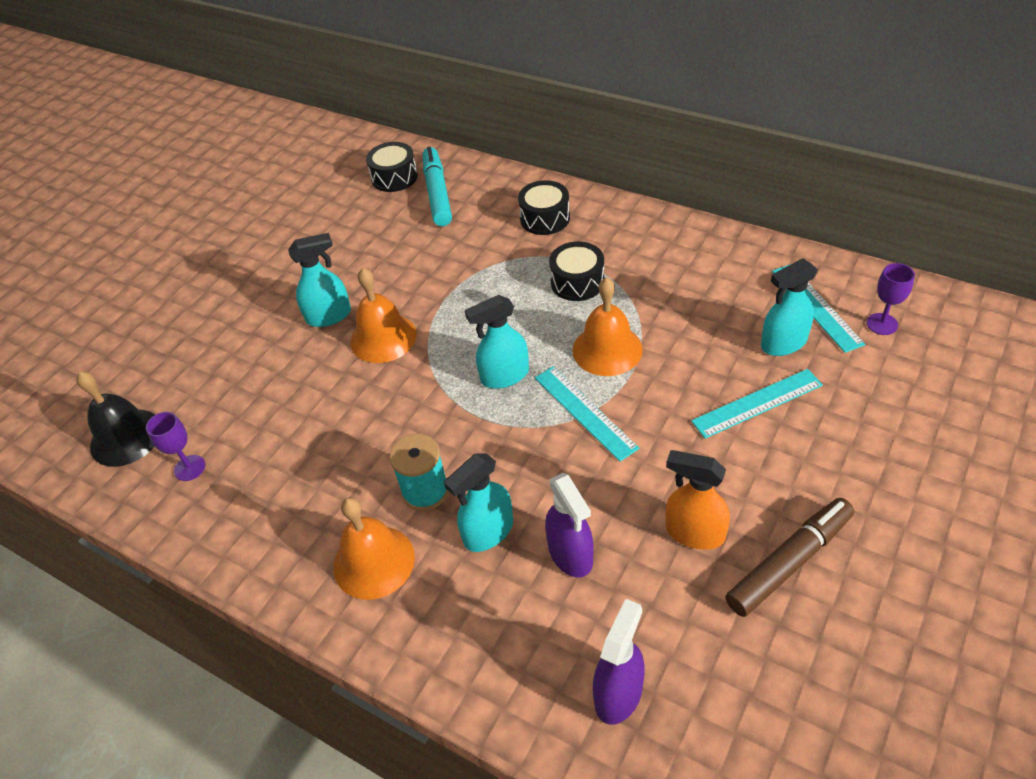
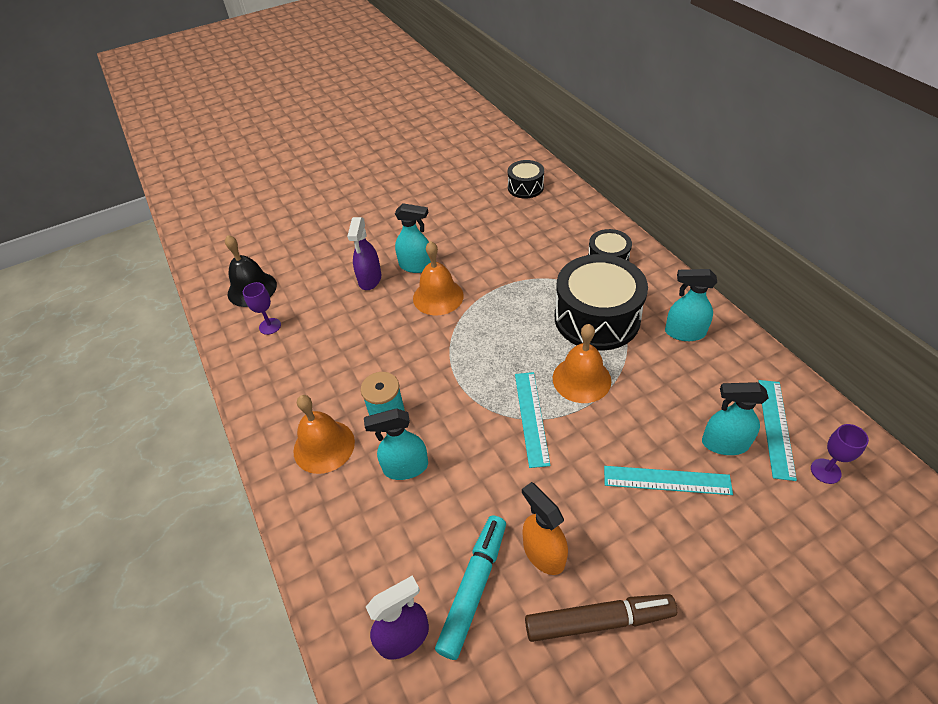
camera: 30 degrees right, 0 degrees up
turquoise marker [423,146,452,226] -> turquoise marker moved to [435,515,506,660]
turquoise spray bottle [465,295,529,389] -> turquoise spray bottle moved to [665,269,717,341]
purple spray bottle [545,473,594,577] -> purple spray bottle moved to [347,217,381,290]
black drum [549,242,605,301] -> black drum [555,254,648,351], size x1.91

